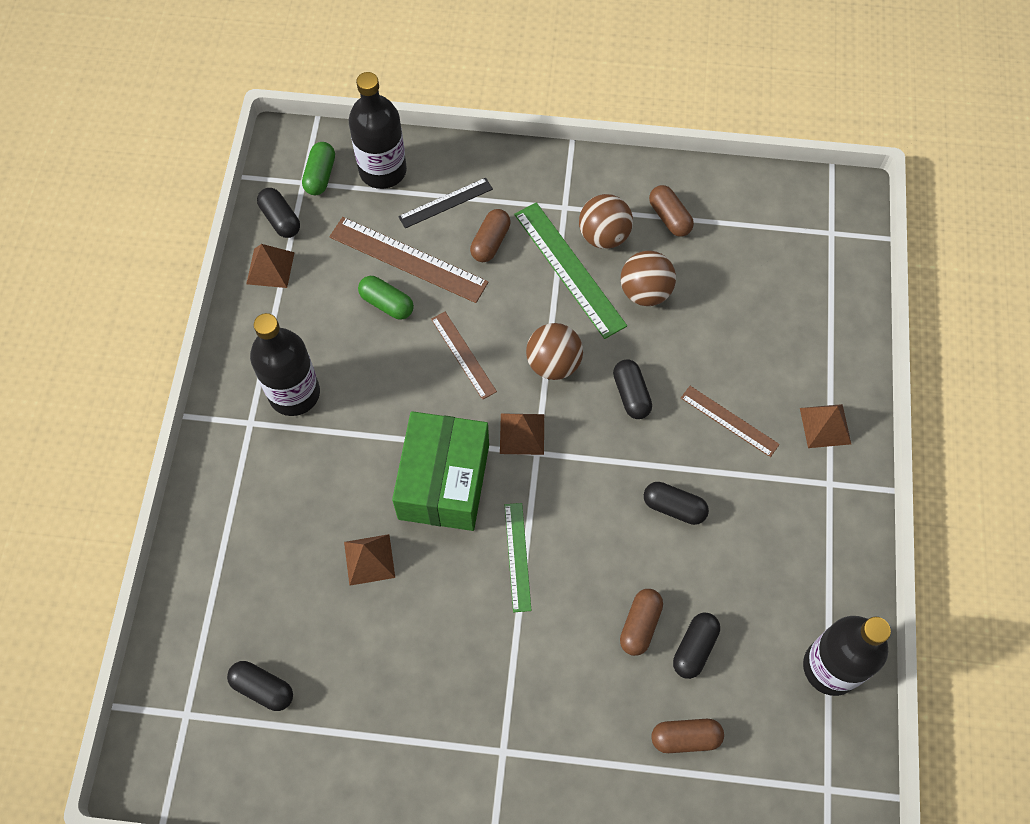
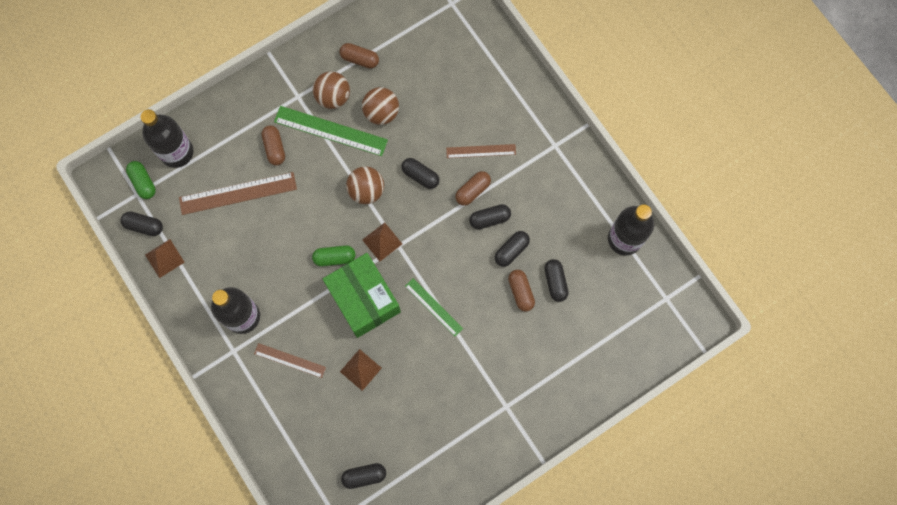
camera: 40 degrees left, 10 degrees up
green capsule [358,276,414,320] -> green capsule moved to [312,245,355,266]
black ruler [398,178,493,228] -> none
brown ruler [431,312,497,400] -> brown ruler moved to [254,343,326,378]
brown capsule [652,719,724,753] -> brown capsule moved to [455,171,491,206]
brown pyramid [800,404,851,448] -> none
none -> black capsule [495,231,530,267]

